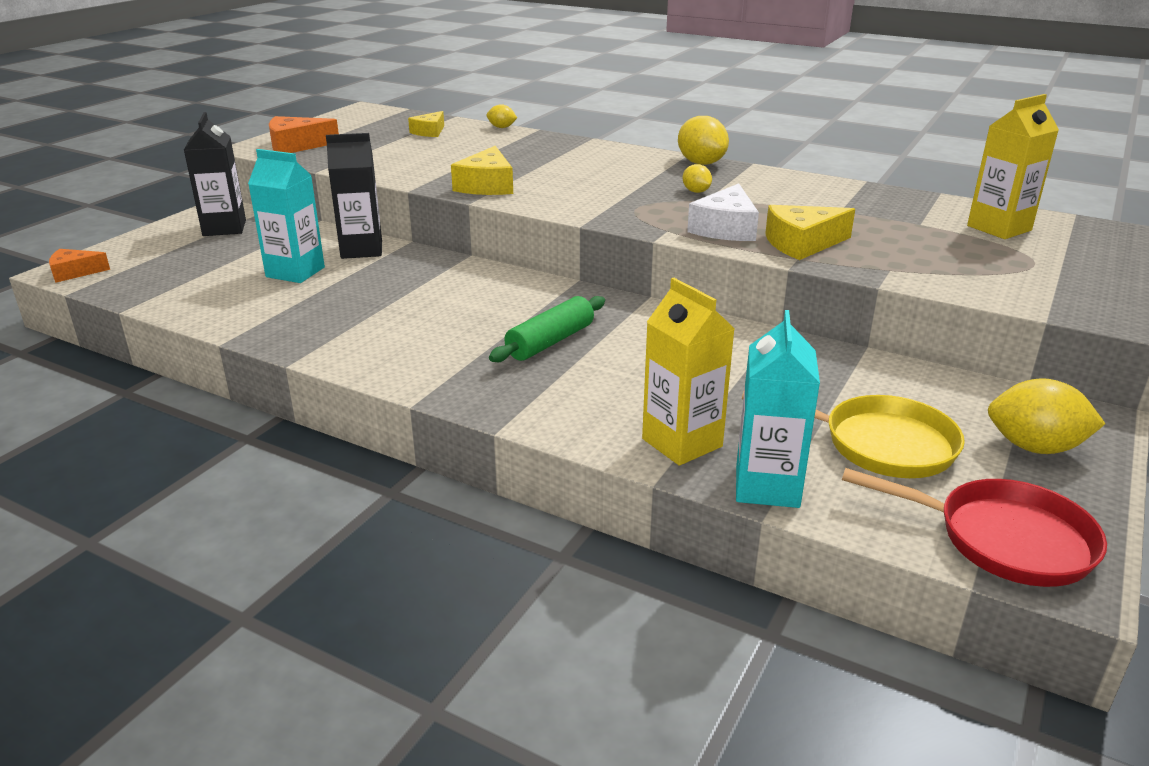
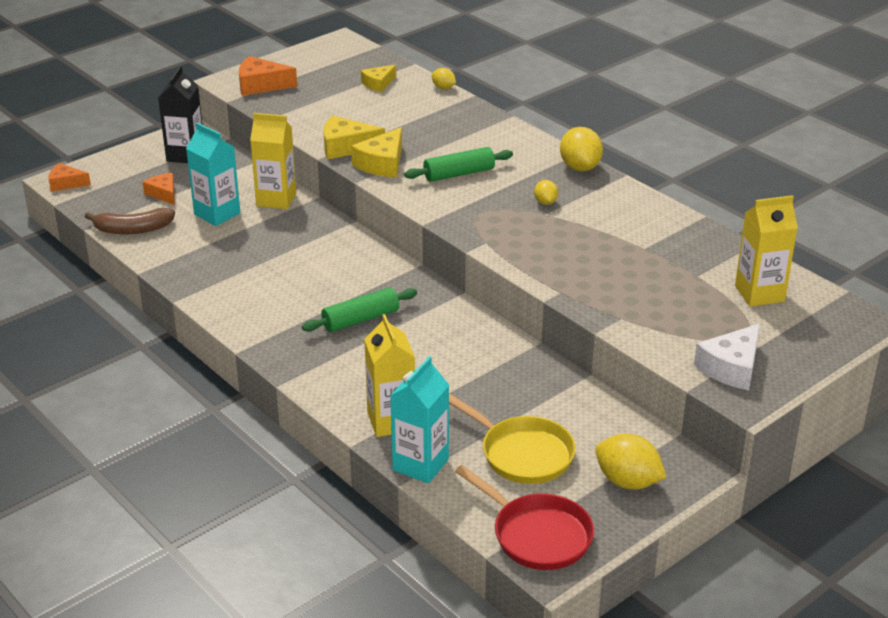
camera: 20 degrees right, 5 degrees up
black carton [326,133,382,259] -> yellow carton [250,113,296,209]
white cheese [687,183,759,241] -> white cheese moved to [694,324,760,390]
yellow cheese [765,205,855,260] -> yellow cheese moved to [323,115,385,159]
none -> brown banana [85,208,175,235]
none -> orange cheese [143,173,175,205]
none -> green rolling pin [404,147,513,182]

